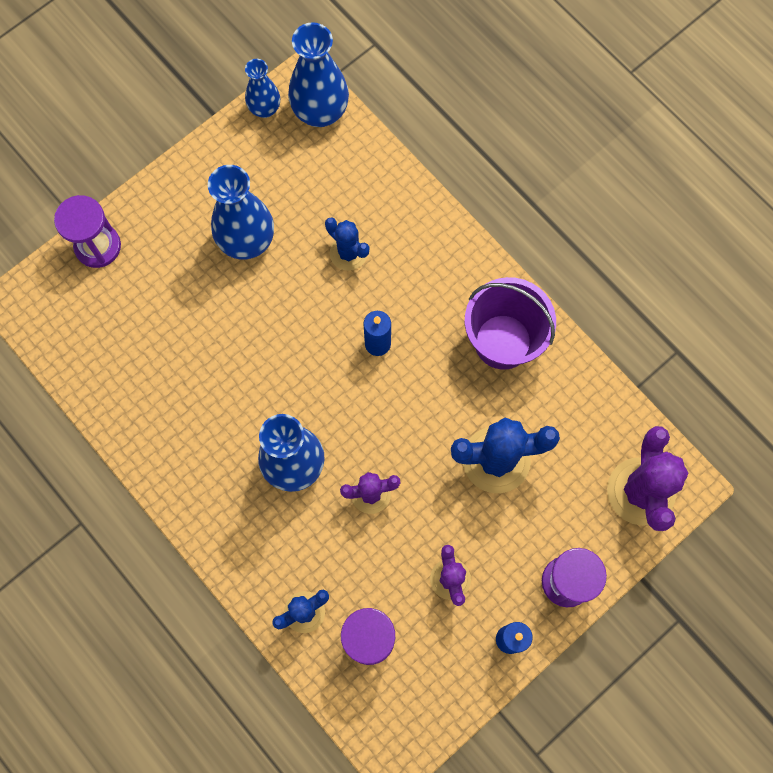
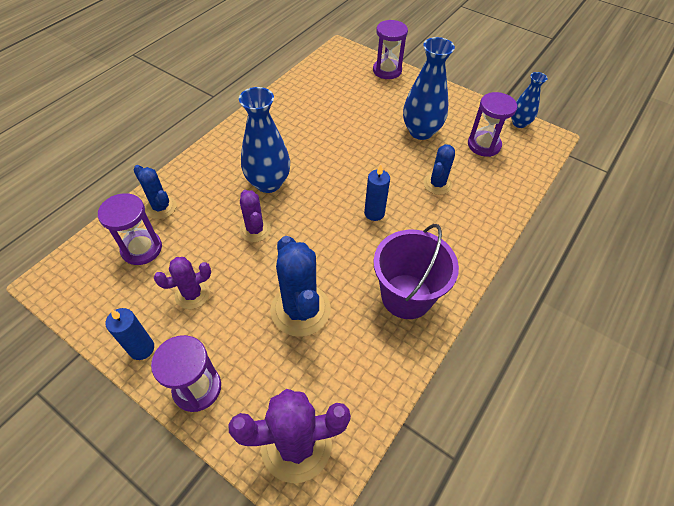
camera: 75 degrees right, 20 degrees down
blue vase [288,22,349,127] -> none
none -> purple hourglass [468,92,517,157]

